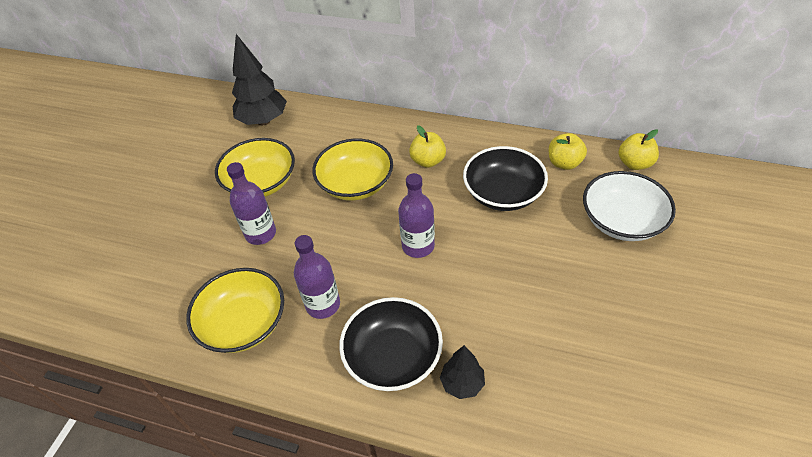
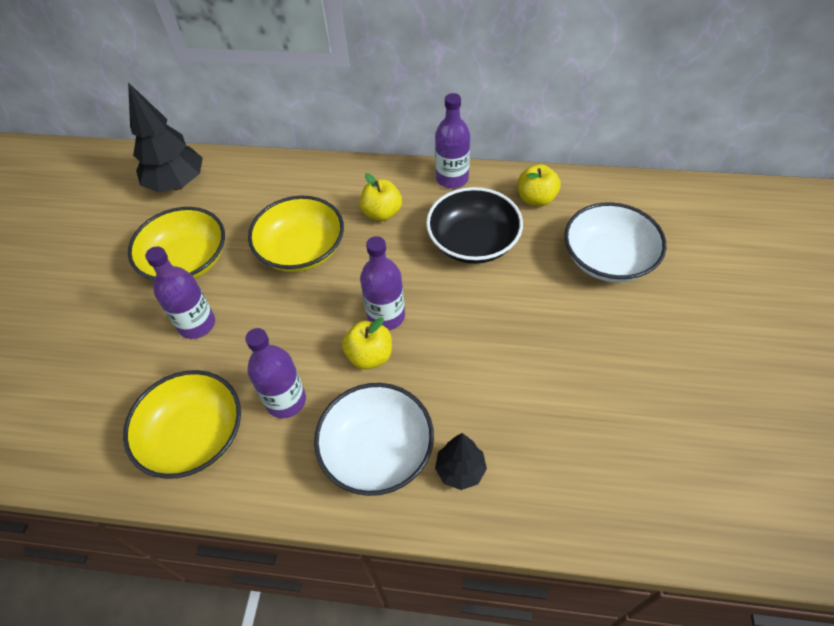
camera: 10 degrees left, 5 degrees up
black bowl [339,297,443,391] -> white bowl [314,383,434,496]
yellow apple [619,129,659,170] -> yellow apple moved to [342,317,392,370]
none -> purple bottle [435,93,470,189]

